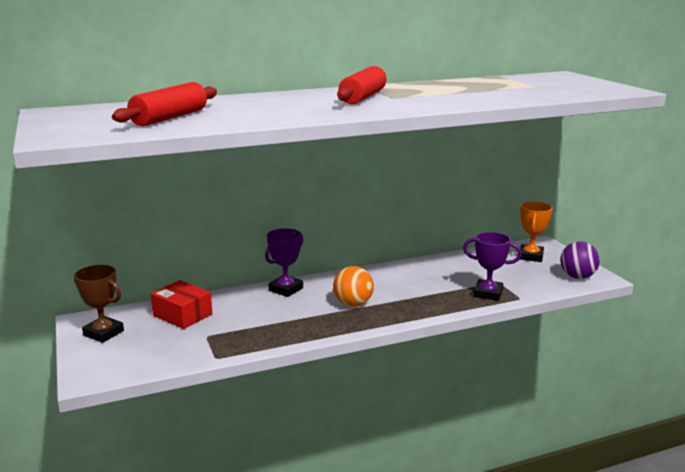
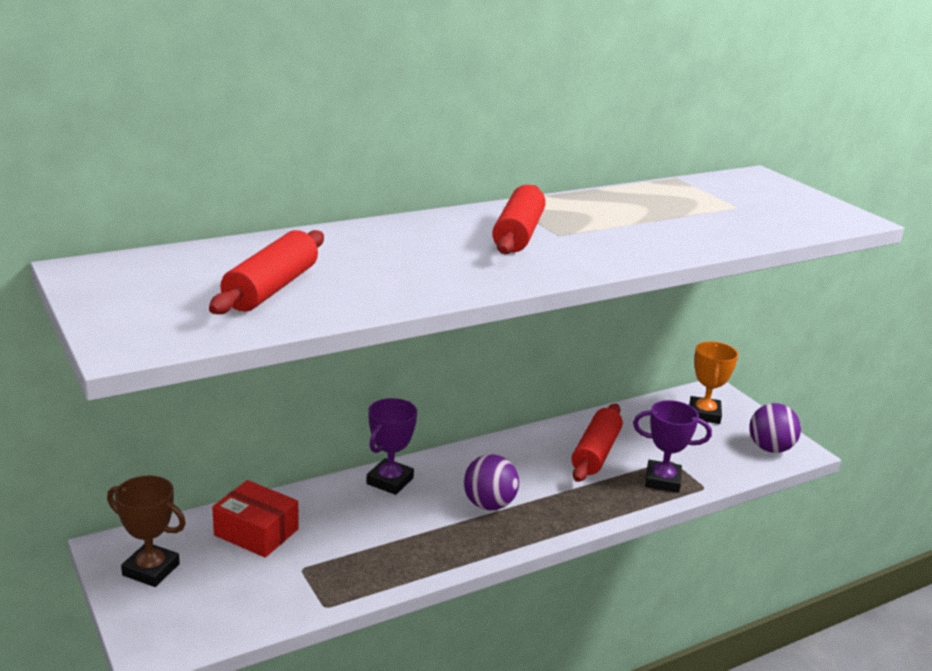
camera: 10 degrees left, 5 degrees up
orange ball [333,266,374,307] -> purple ball [464,454,519,510]
none -> red rolling pin [572,404,623,482]

